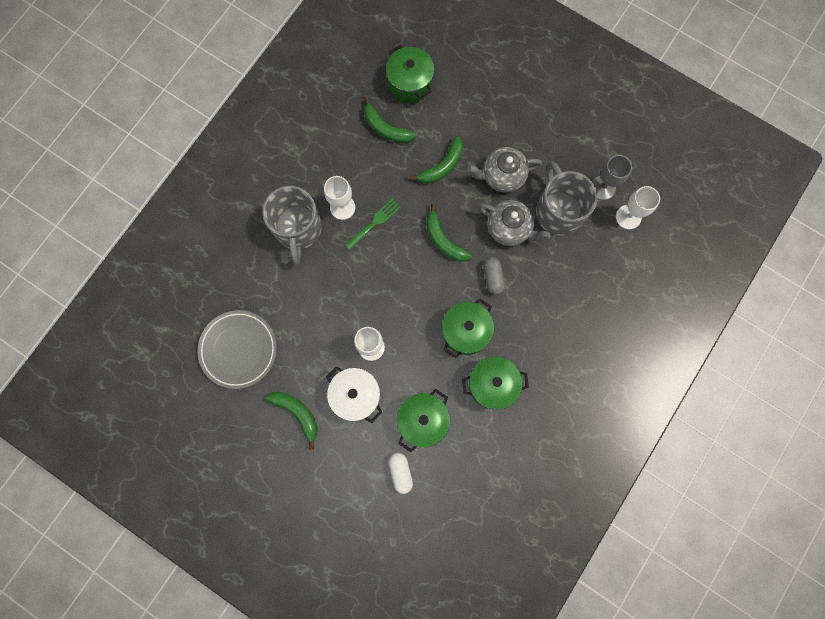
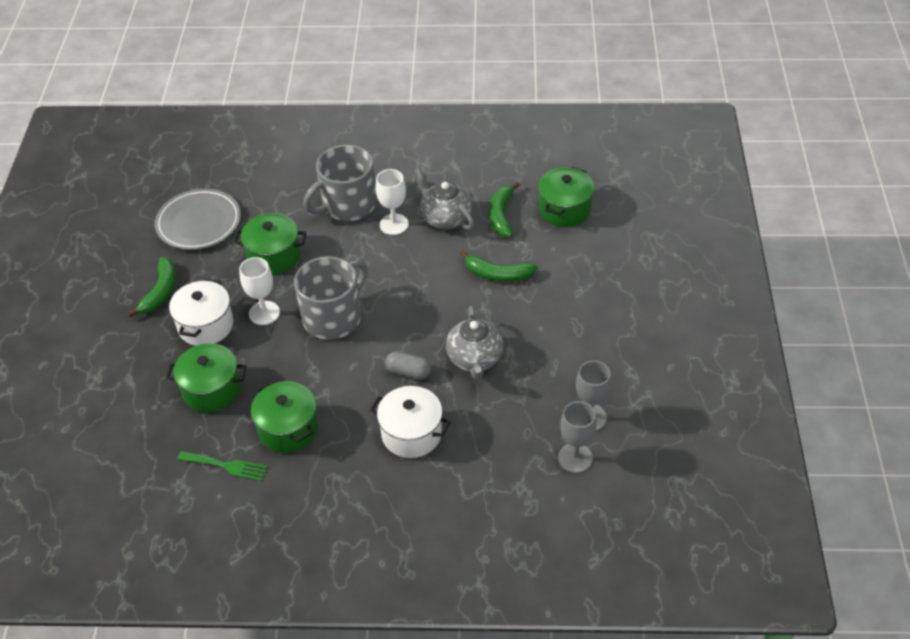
camera: 60 degrees right, 30 degrees down
green fork [345,198,401,250] -> green fork moved to [177,451,267,481]
white capsule [389,453,413,494] -> none
green banana [426,204,472,261] -> none
green pot [442,298,494,358] -> green pot moved to [234,213,306,275]
grey teapot [468,147,542,193] -> grey teapot moved to [414,168,474,230]
grey capsule [483,257,505,295] -> grey capsule turned 60 degrees clockwise [385,351,432,380]
grey mug [536,161,598,236] -> grey mug moved to [294,256,368,339]
white goblet [616,186,660,229] -> grey goblet [558,401,597,473]
none -> white pot [370,386,451,458]

